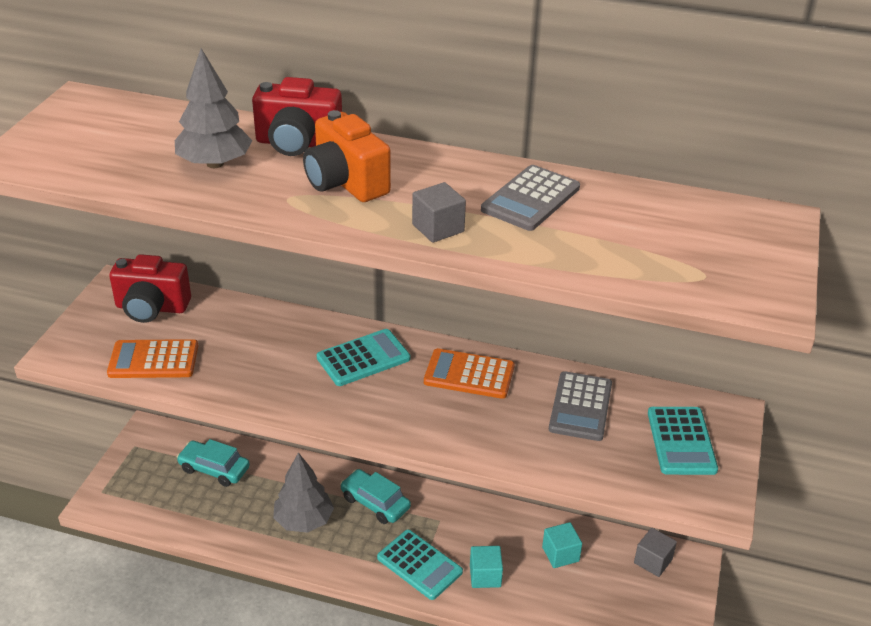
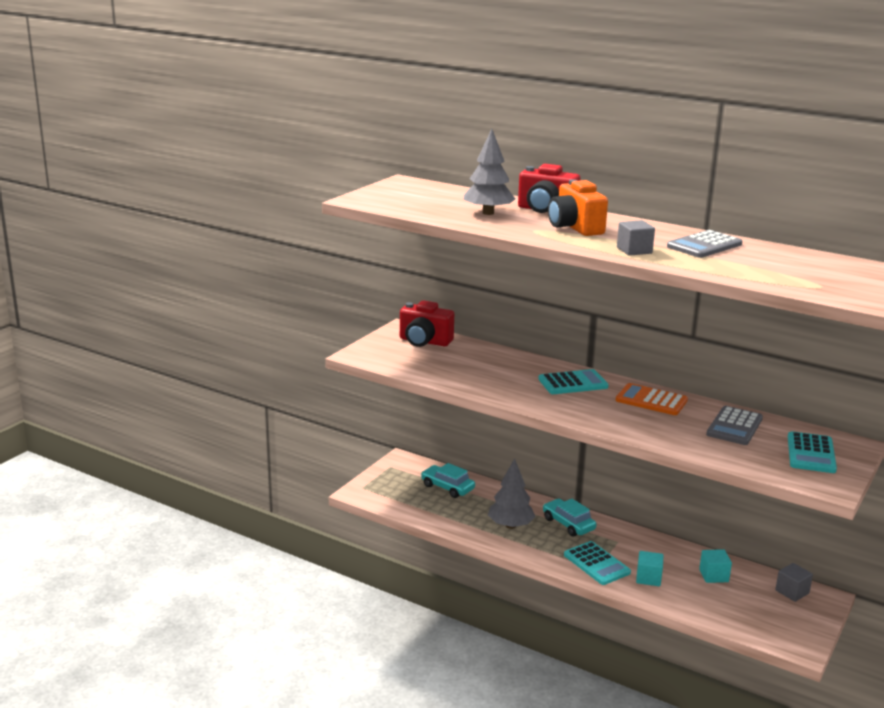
camera: 15 degrees right, 15 degrees down
orange calculator [107,339,198,378] -> none

